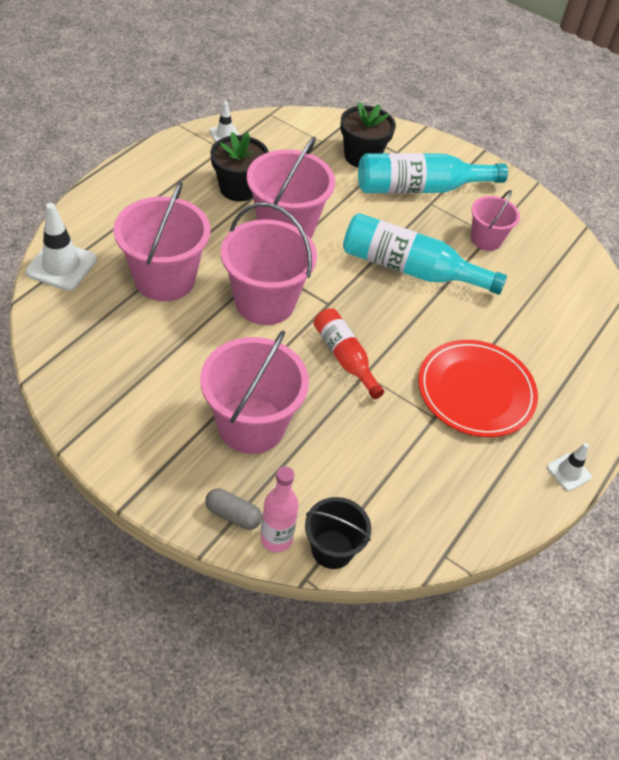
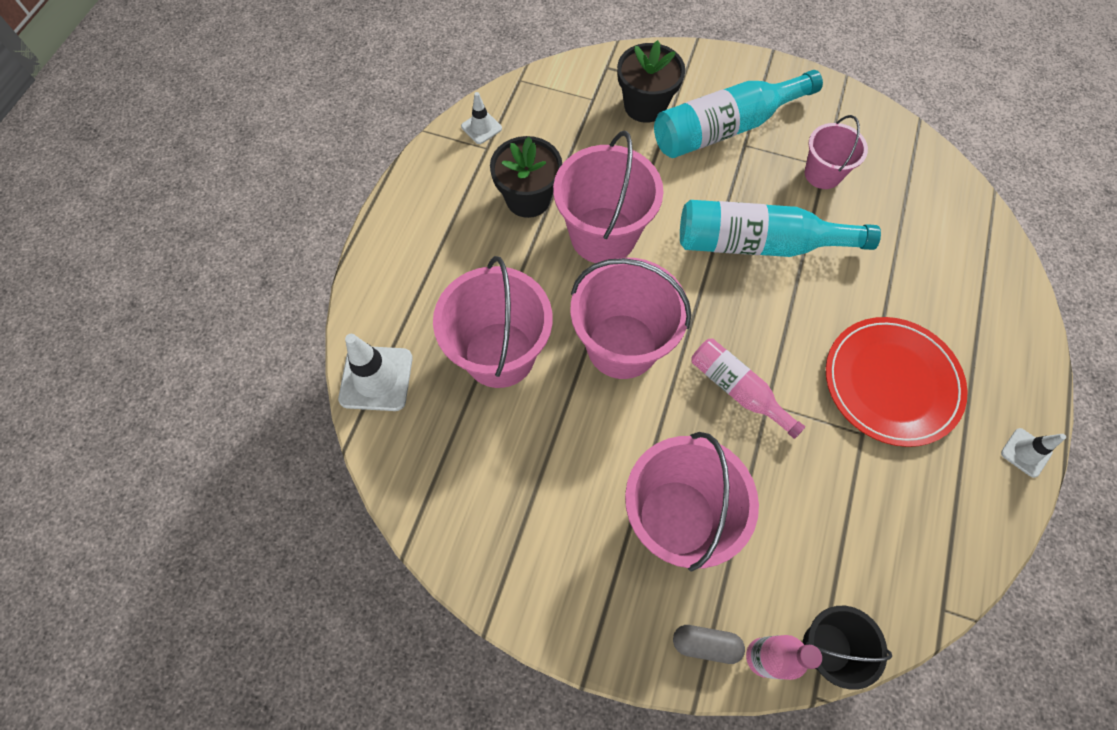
camera: 10 degrees left, 15 degrees up
red bottle [313,308,384,399] -> pink bottle [691,338,805,439]

